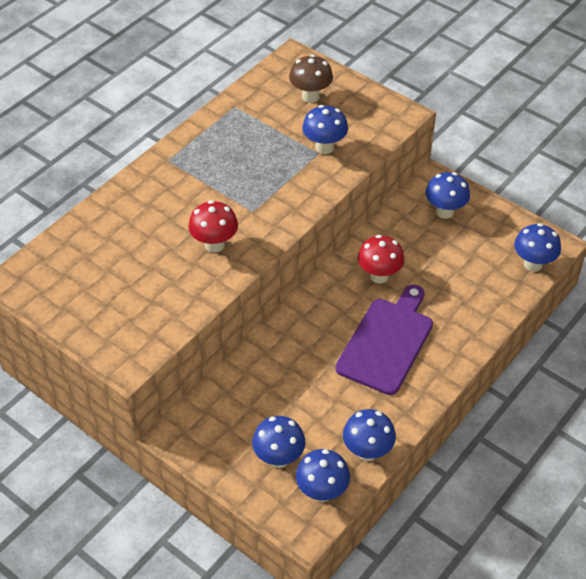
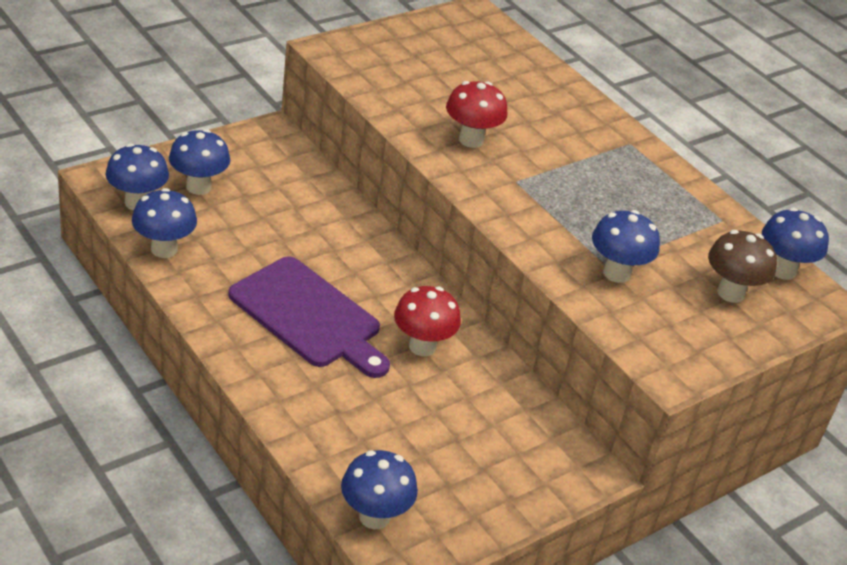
camera: 100 degrees right, 10 degrees down
blue mushroom [425,172,470,219] -> blue mushroom moved to [762,208,829,280]

